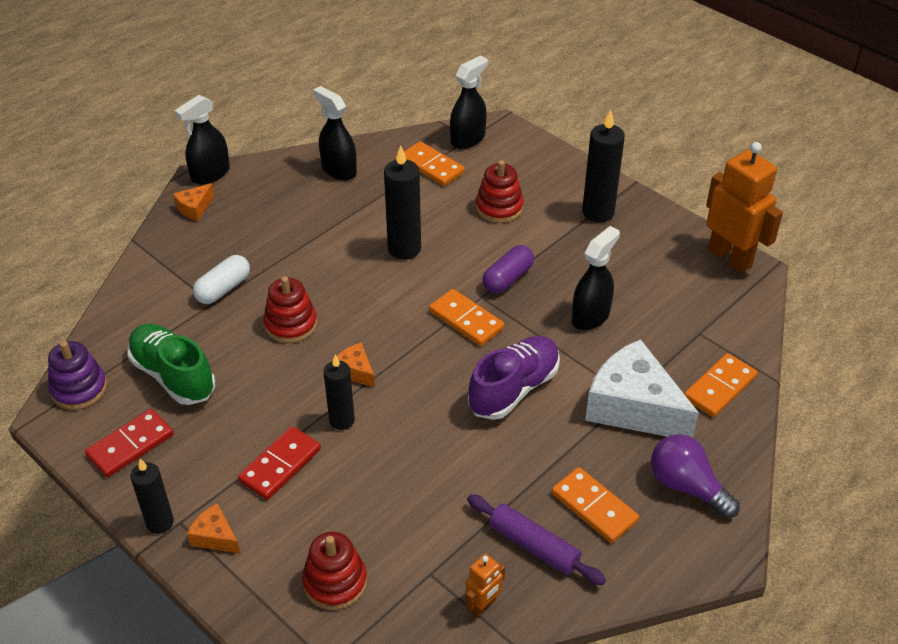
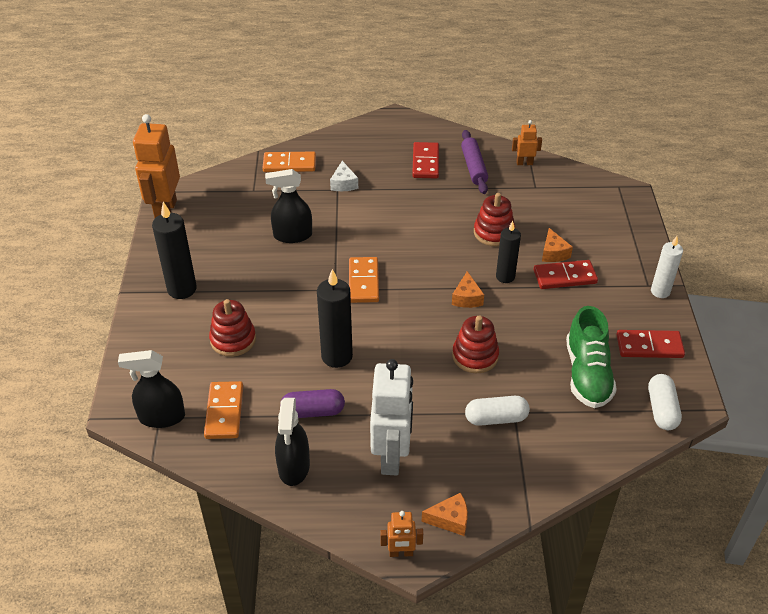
camera: 135 degrees left, 0 degrees up
purple stacking toy [48,341,107,410] -> white capsule [648,374,682,430]
black candle [130,459,174,534] -> white candle [651,236,683,298]
black spray bottle [175,95,230,184] -> orange robot [380,511,423,557]
orange cheese [187,503,240,553] -> orange cheese moved to [542,228,573,262]
red stacking toy [302,532,367,610] -> red stacking toy moved to [474,193,515,246]
purple shoe [468,336,560,420] -> none
purple capsule [483,245,534,293] -> purple capsule moved to [280,389,345,418]
orange domino [551,467,639,543] -> red domino [412,142,439,179]
white cheese [585,339,699,438] -> white cheese [330,161,358,191], size x0.45
purple light bulb [651,434,740,518] -> none
none -> white robot [370,359,413,475]

